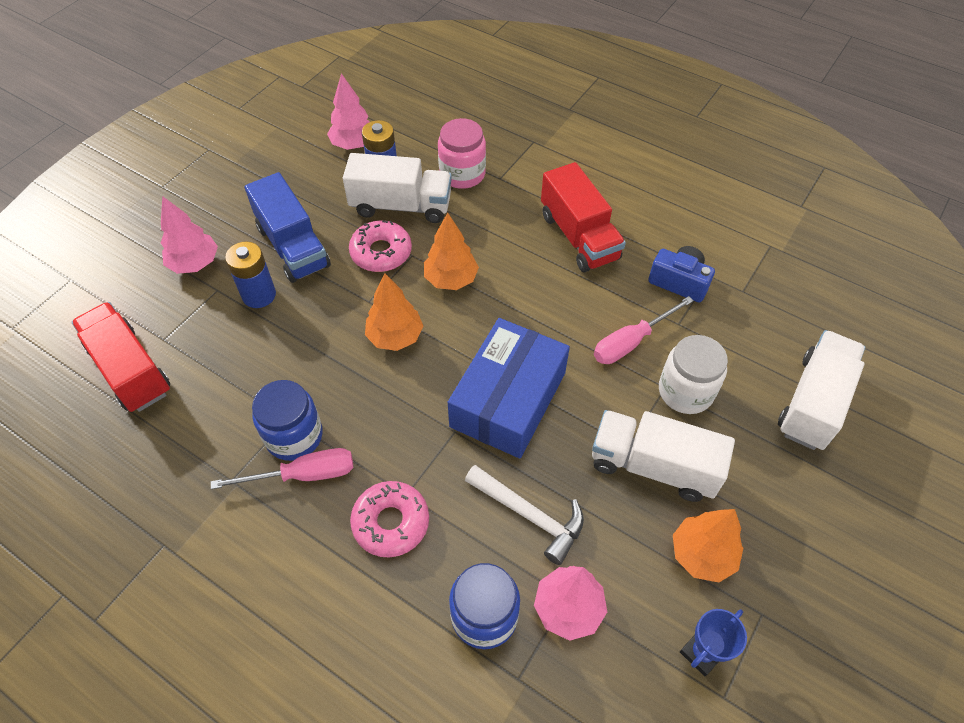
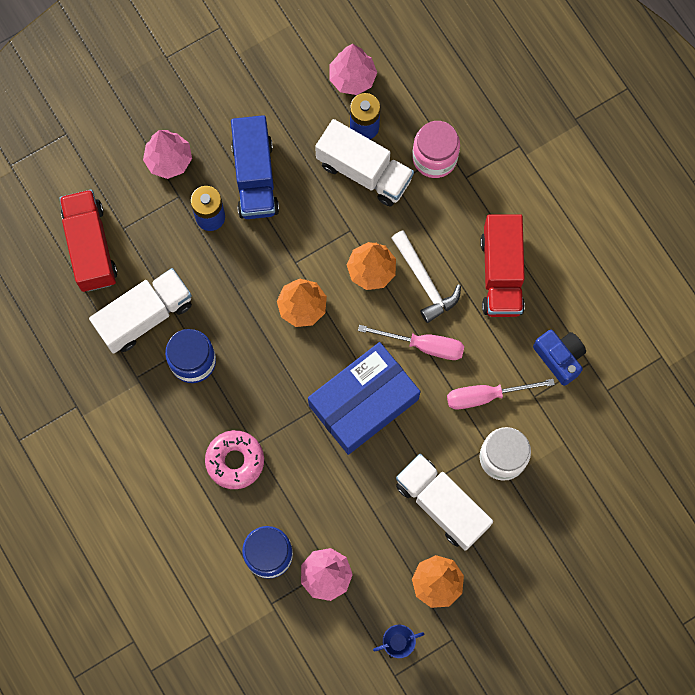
camera: 25 degrees right, 20 degrees up
pink screwdriver [211,448,353,489] -> pink screwdriver moved to [358,325,464,360]
pink donut [349,220,412,272] -> none
white hammer [465,465,584,565] -> white hammer moved to [392,230,461,323]
white truck [778,330,865,450] -> white truck moved to [89,268,192,354]

